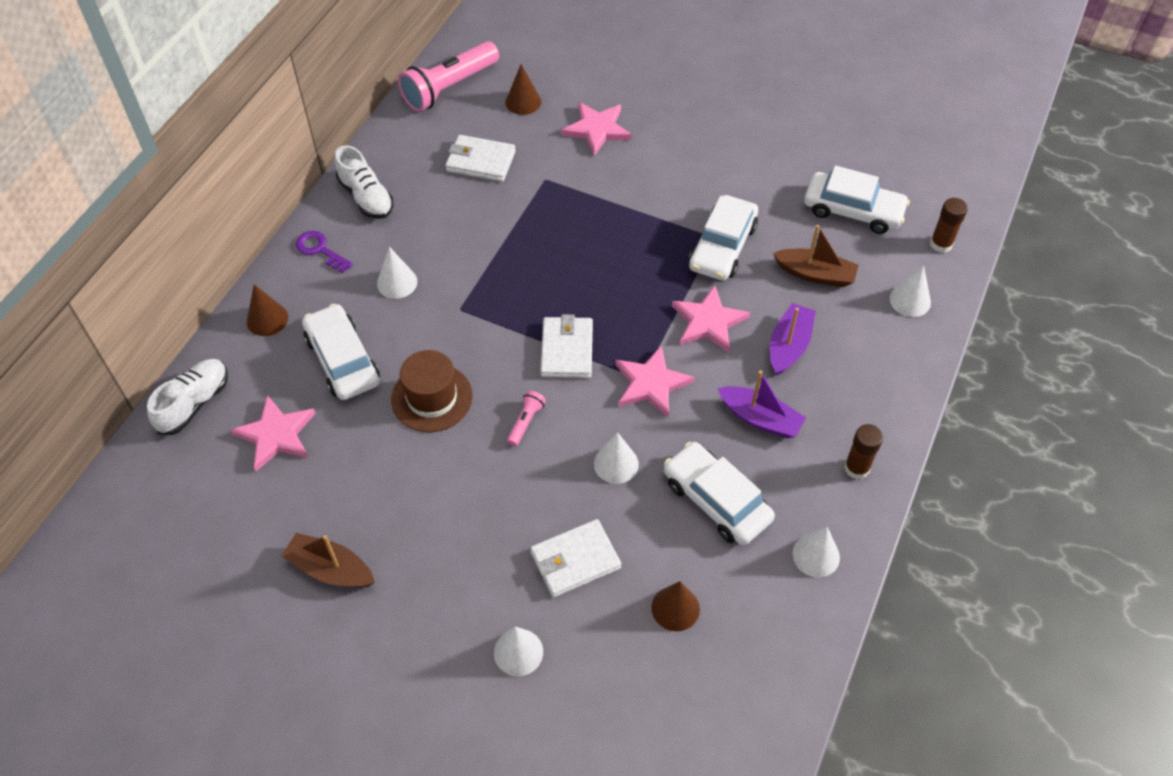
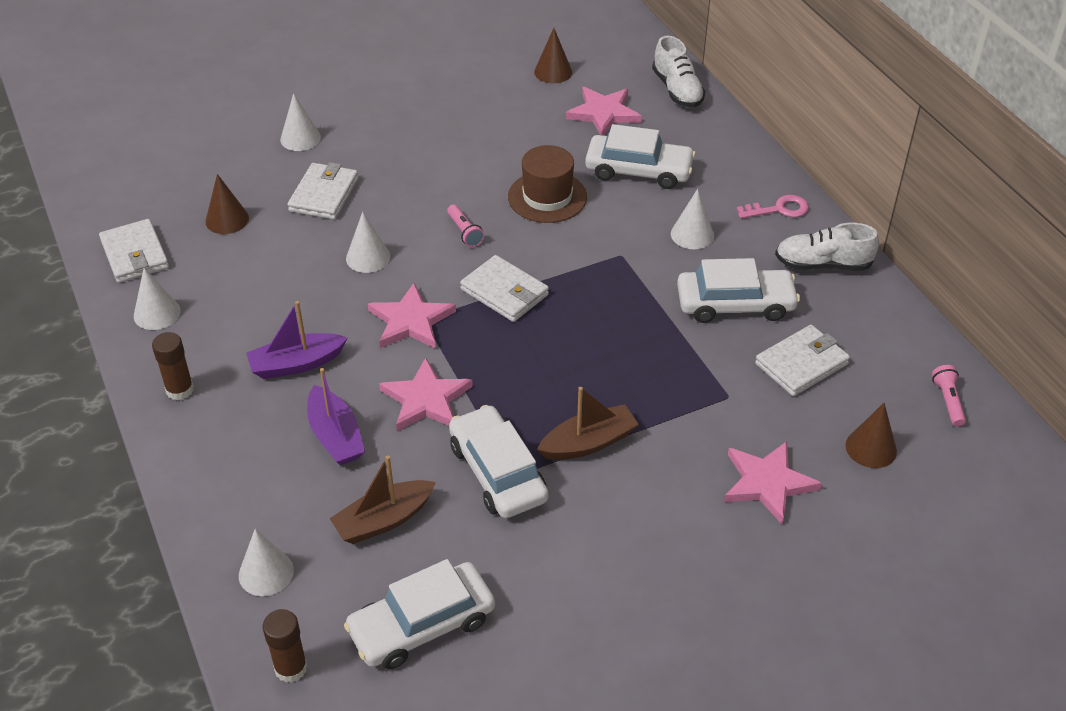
camera: 130 degrees right, 10 degrees down
brown cone [246,284,288,336] -> brown cone moved to [534,28,572,83]
brown boat [281,533,375,588] -> brown boat moved to [537,387,639,460]
purple key [296,231,353,273] -> pink key [737,195,809,219]
pink flashlight [398,41,499,112] -> pink flashlight [932,365,966,427], size x0.44
white car [664,442,775,545] -> white car moved to [677,258,800,323]
none -> white wallet [99,219,169,283]

